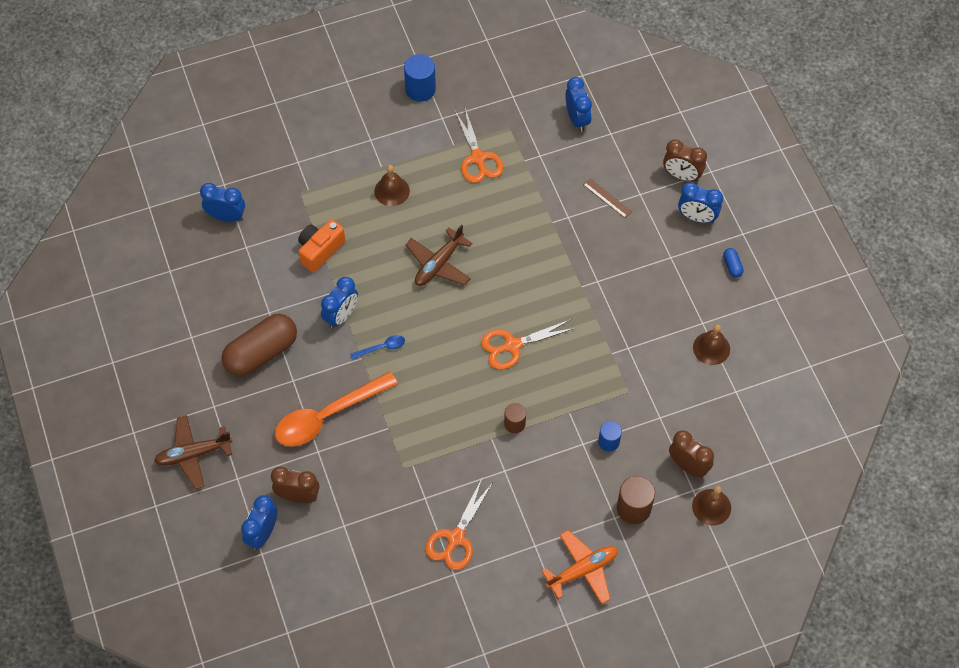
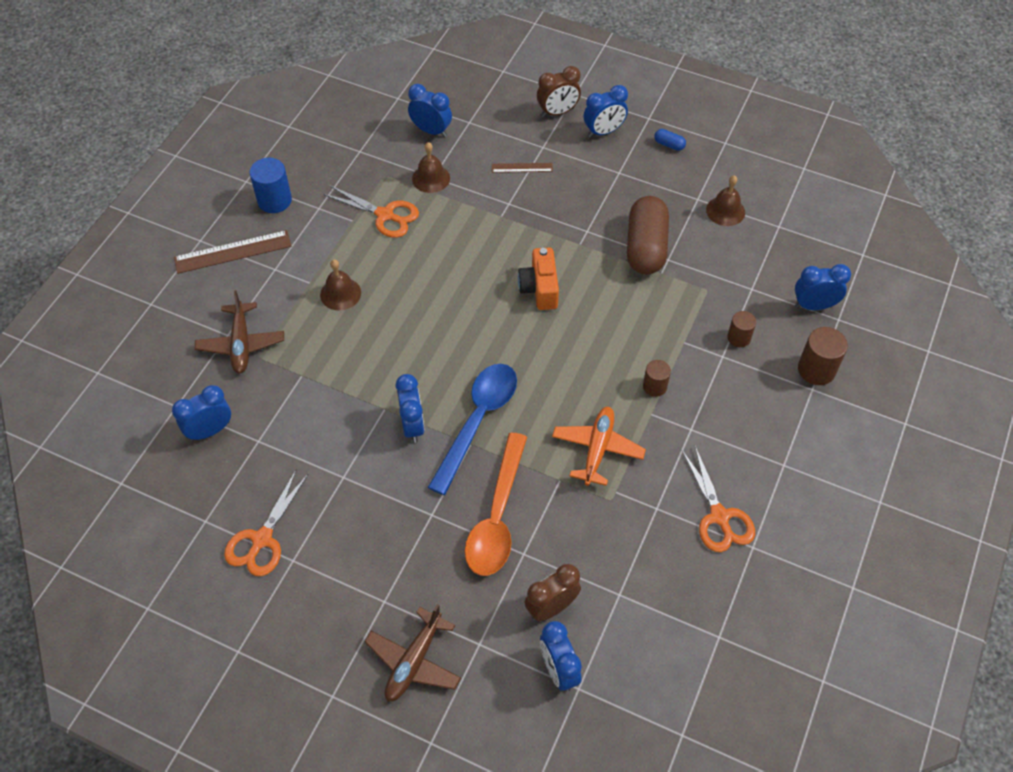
camera: 45 degrees left, 5 degrees down
brown capsule [221,314,297,377] -> brown capsule moved to [627,196,669,275]
orange camera [298,219,345,272] -> orange camera moved to [518,247,559,310]
blue spoon [350,335,405,360] -> blue spoon [428,364,517,495], size x2.34
brown plane [405,224,473,286] -> brown plane moved to [195,290,284,374]
orange scissors [481,319,576,370] -> orange scissors moved to [224,469,309,576]
orange plane [542,530,618,605] -> orange plane moved to [552,407,646,486]
blue cylinder [598,421,622,451] -> brown cylinder [727,311,756,347]
brown clock [669,430,714,478] -> blue clock [795,264,851,310]
brown bell [692,486,731,526] -> brown bell moved to [412,142,450,193]
none -> brown ruler [174,230,291,274]

